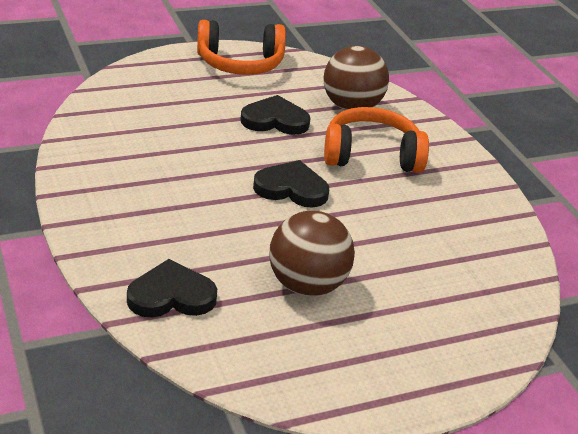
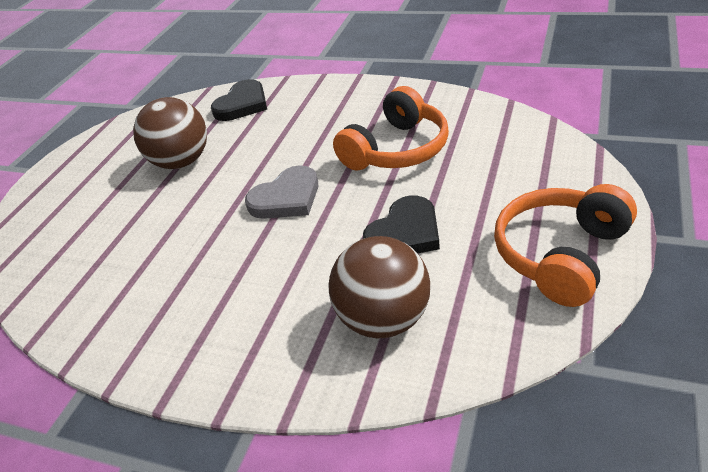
camera: 140 degrees right, 5 degrees up
black heart [253,160,329,208] -> grey heart [245,165,319,219]
orange headphones [324,107,429,173] -> orange headphones moved to [333,86,449,170]

